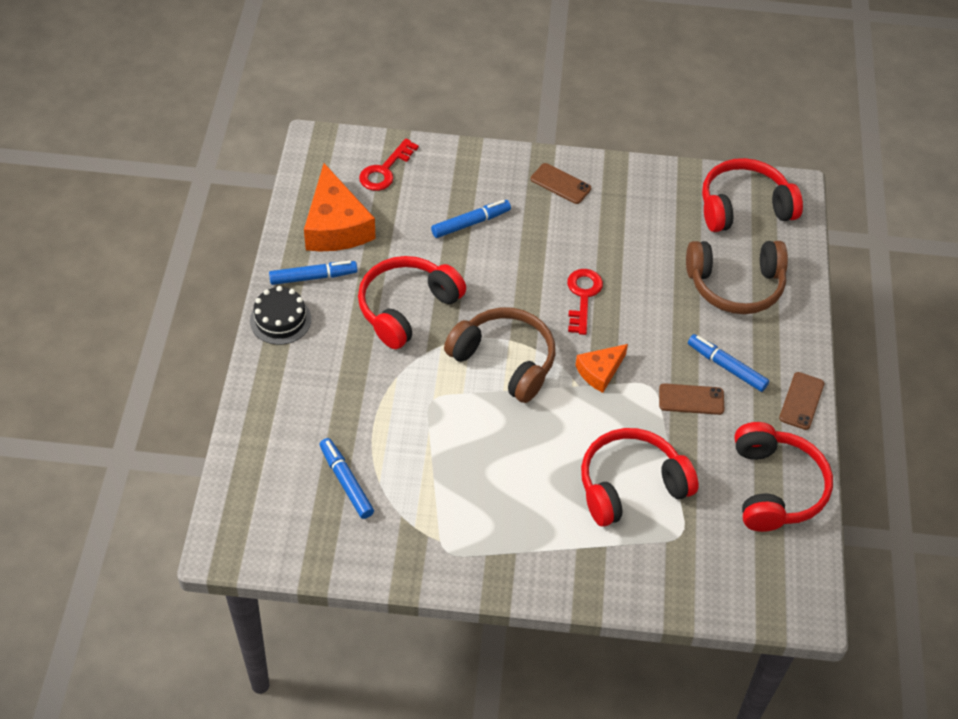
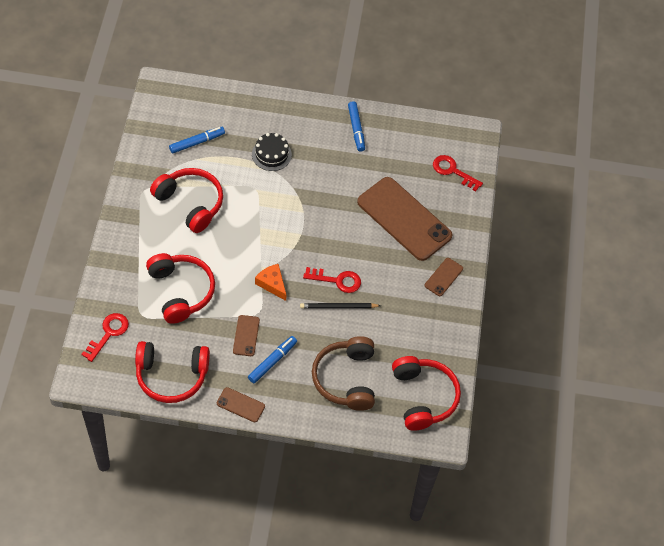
camera: 90 degrees right, 5 degrees up
black cake [250,286,311,345] -> black cake moved to [252,133,292,171]
orange cheese [304,163,376,251] -> none
red headphones [358,256,466,349] -> red headphones moved to [150,168,223,233]
blue marker [431,200,511,238] -> brown phone [357,177,453,261]
brown headphones [444,307,555,403] -> none
none -> red key [81,313,129,362]
none -> black pencil [300,303,381,309]

